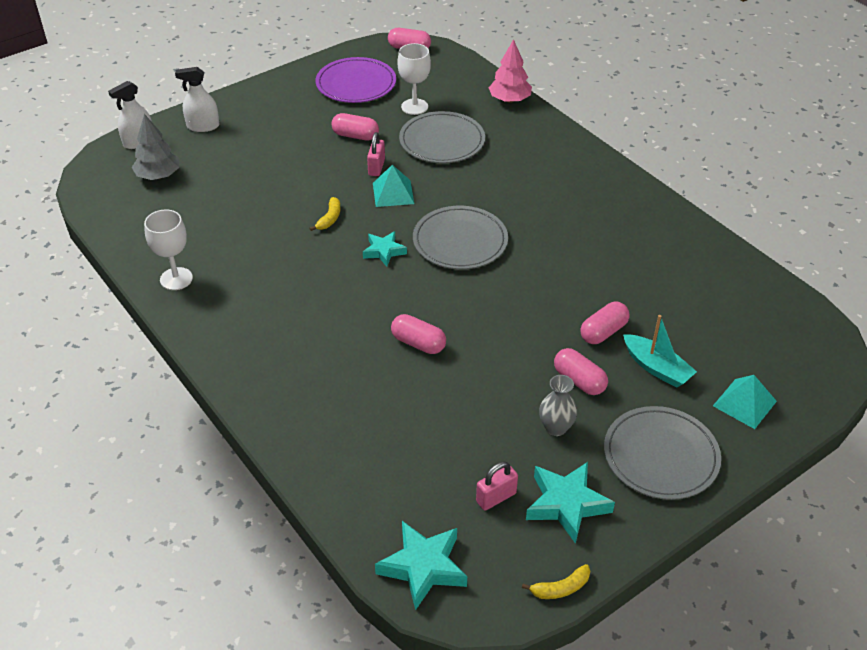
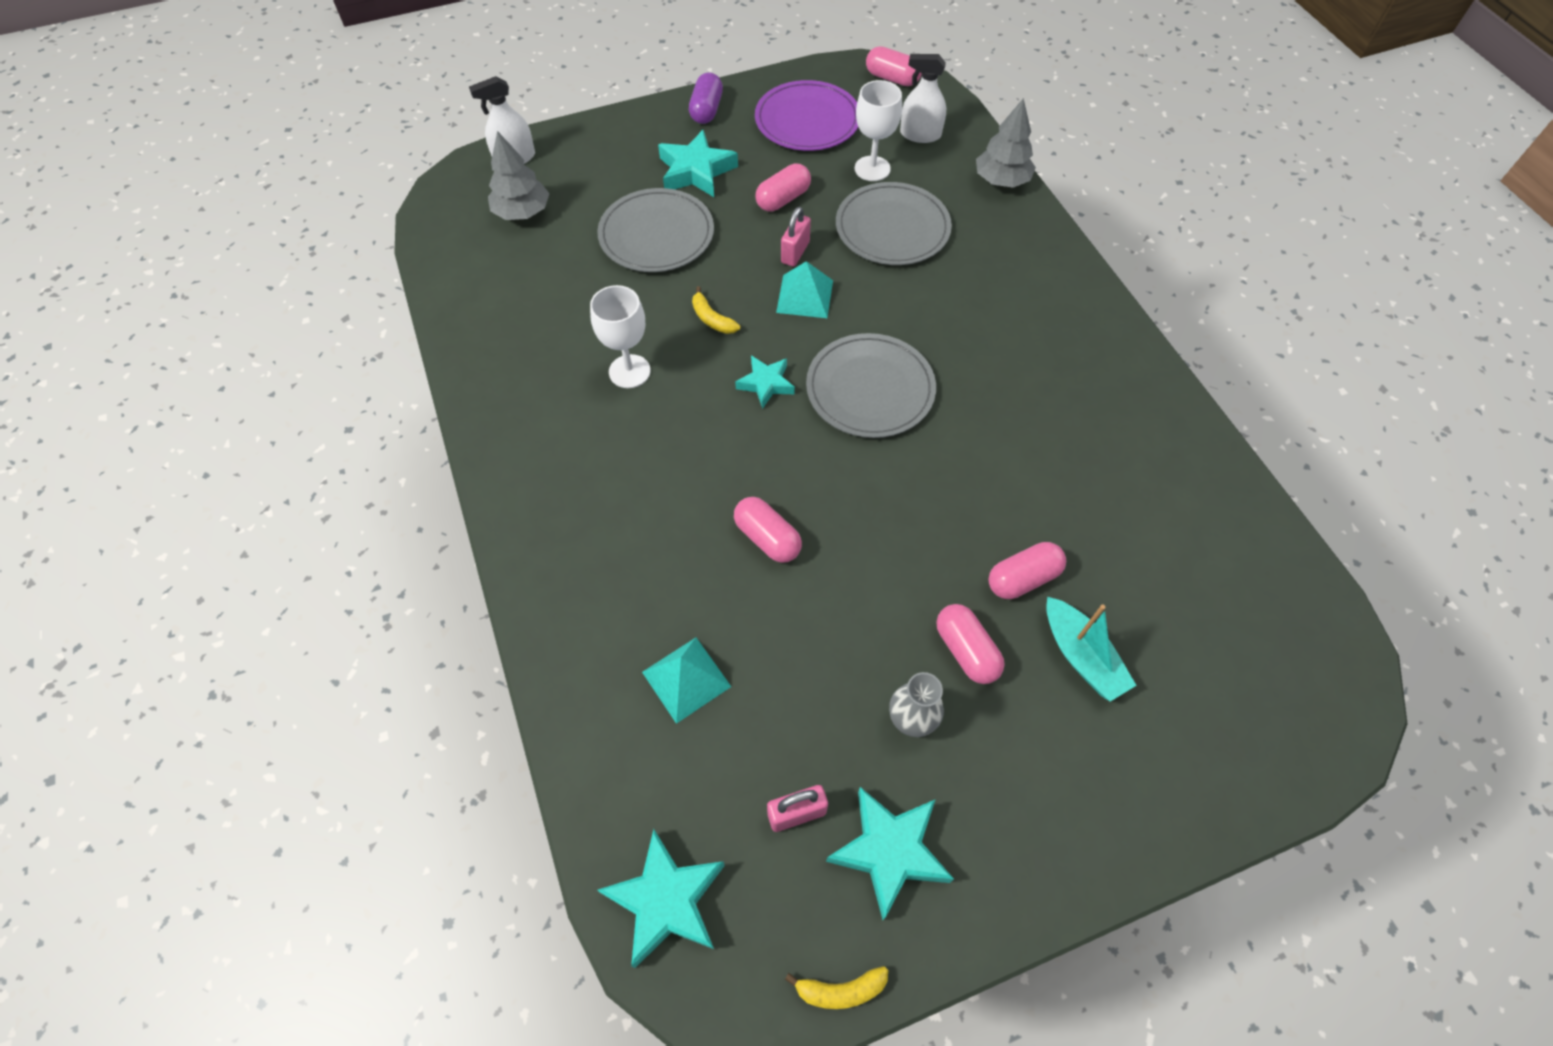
camera: 15 degrees right, 15 degrees up
white goblet [144,209,193,290] -> white goblet moved to [590,285,651,388]
white spray bottle [175,67,219,132] -> white spray bottle moved to [900,54,946,143]
yellow banana [309,197,340,231] -> yellow banana turned 105 degrees clockwise [692,286,740,334]
pink capsule [331,113,379,141] -> pink capsule turned 75 degrees counterclockwise [755,164,811,212]
pink tree [489,39,532,103] -> grey tree [976,98,1036,188]
grey plate [604,406,721,500] -> grey plate moved to [597,188,714,272]
turquoise pyramid [713,375,777,429] -> turquoise pyramid moved to [642,638,731,724]
none -> turquoise star [658,130,738,197]
none -> purple capsule [689,72,723,124]

